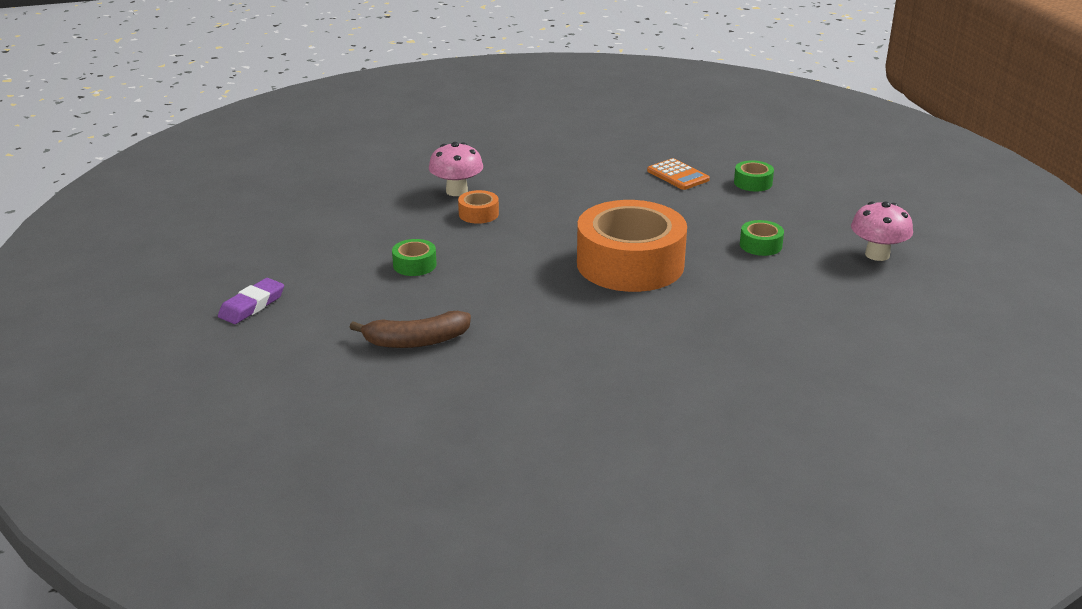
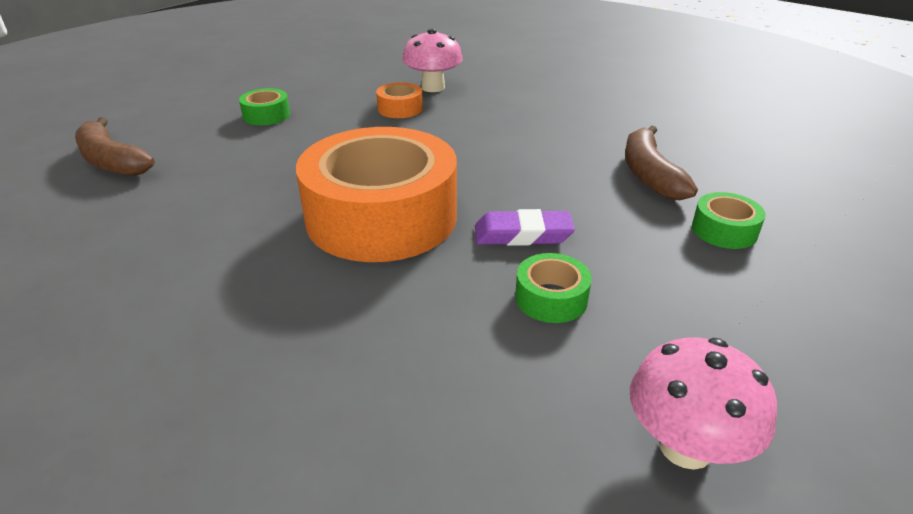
camera: 55 degrees right, 5 degrees up
purple eraser [218,278,284,324] -> purple eraser moved to [475,209,575,246]
orange calculator [647,158,710,190] -> brown banana [625,126,698,200]

